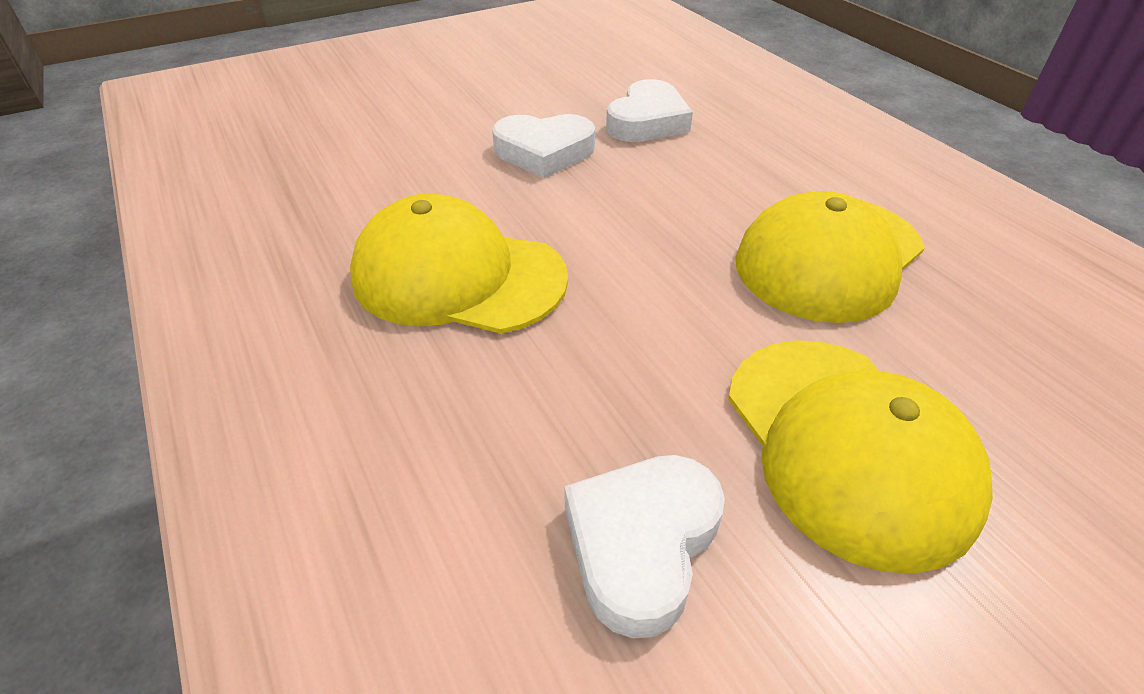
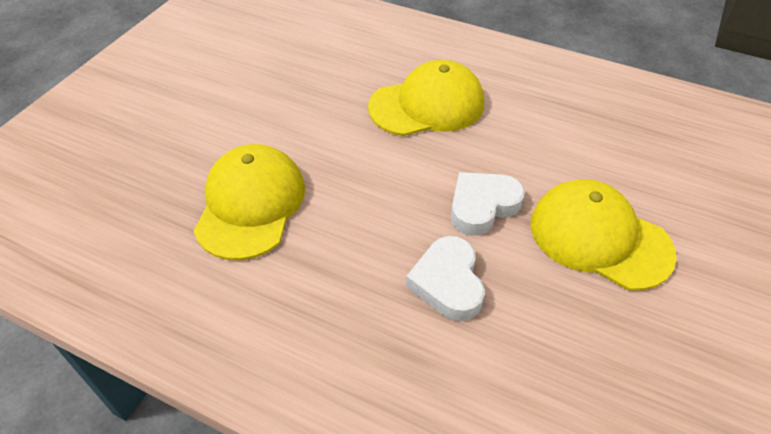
camera: 145 degrees right, 5 degrees up
white heart [564,455,725,638] -> none
yellow cap [728,340,993,574] -> yellow cap moved to [530,179,677,290]

